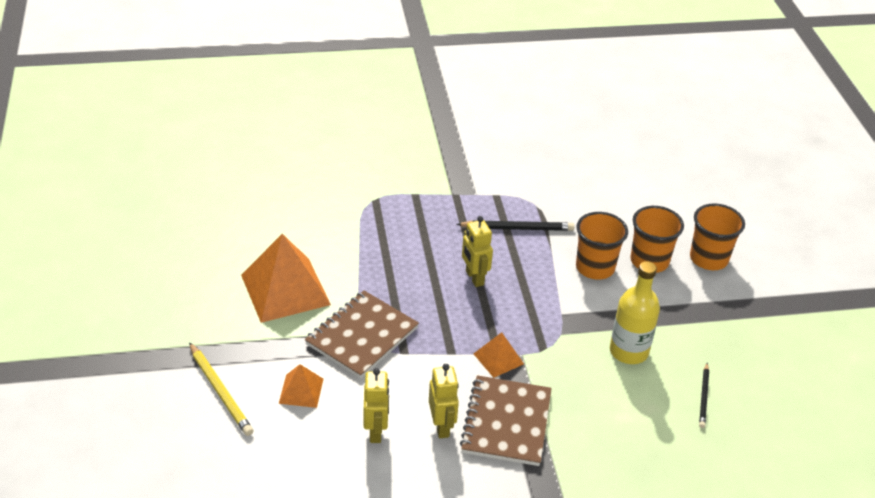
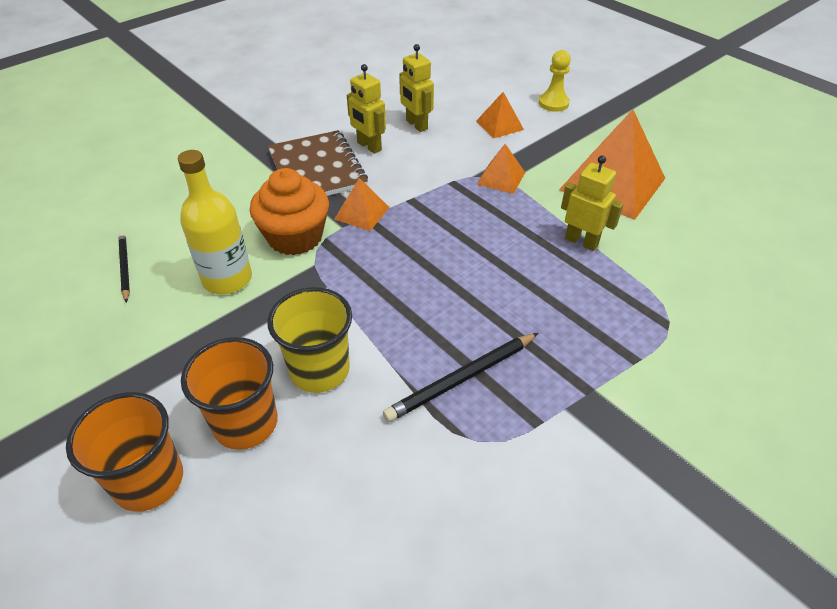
camera: 150 degrees right, 5 degrees up
yellow pencil [189,342,253,436] -> yellow pawn [539,50,571,112]
brown notebook [305,291,419,379] -> orange pyramid [477,144,525,194]
yellow robot [462,216,493,287] -> yellow robot moved to [561,155,623,251]
orange cup [576,212,628,280] -> yellow cup [267,287,352,393]
none -> orange cupcake [250,168,329,256]

